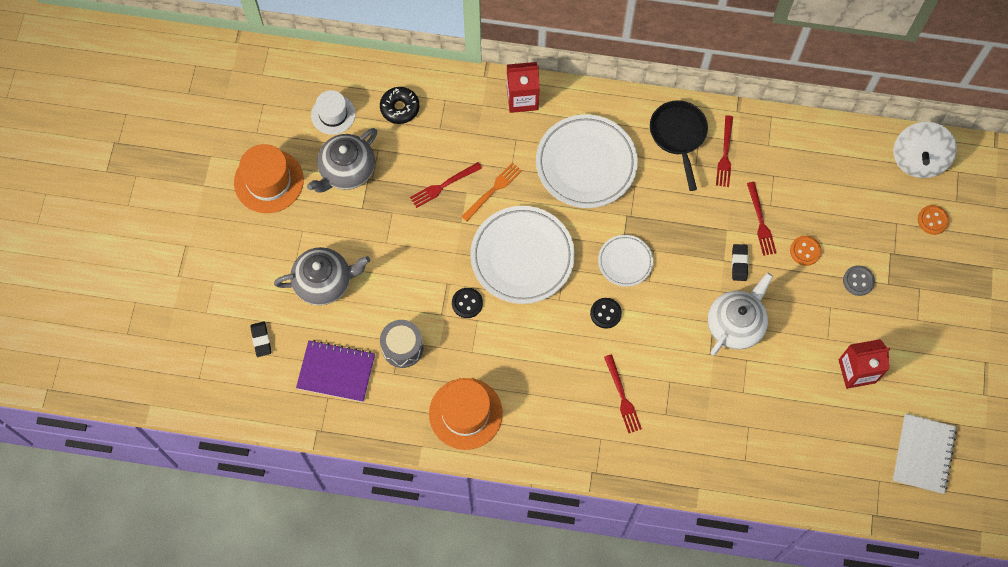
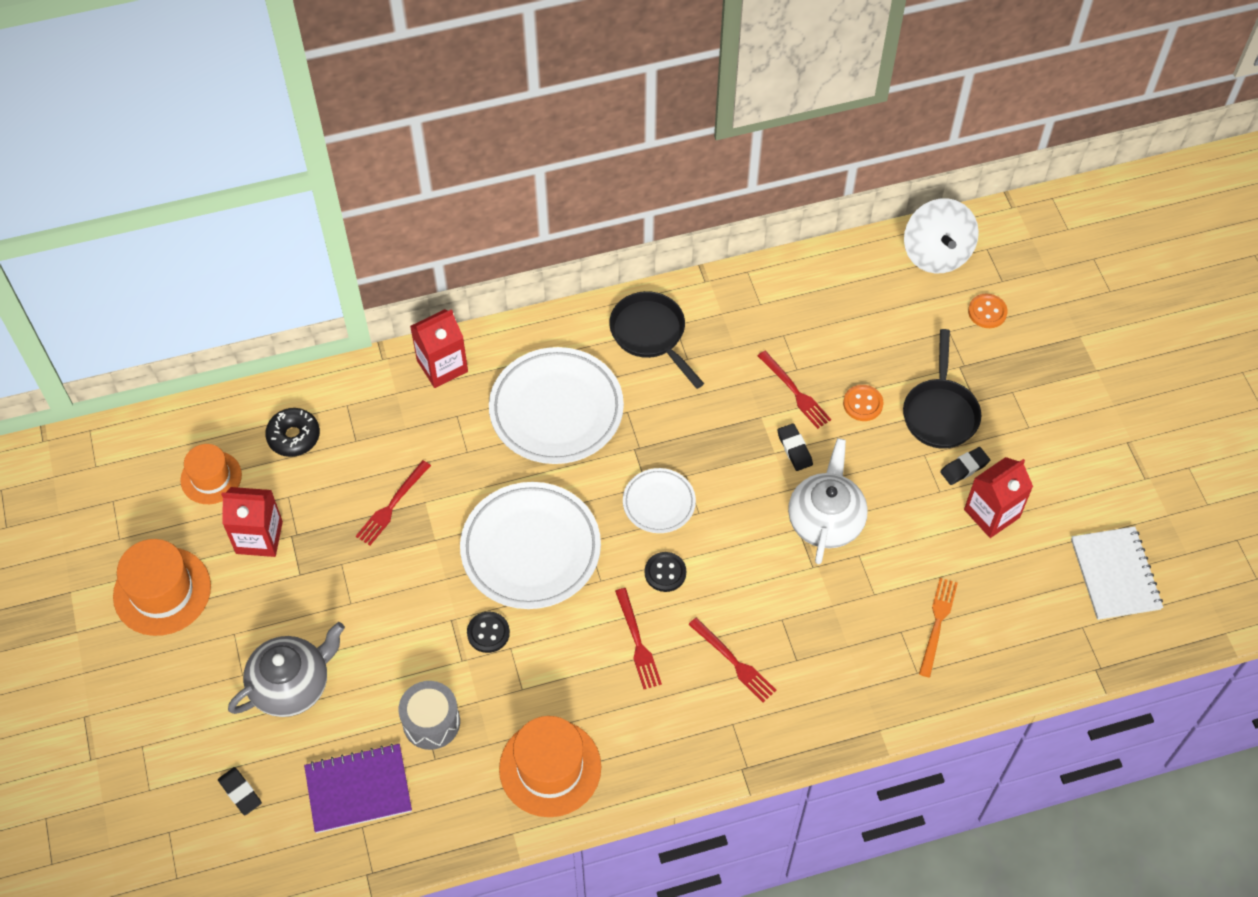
camera: 25 degrees left, 10 degrees down
grey teapot [307,128,377,193] -> red carton [221,487,283,557]
white hat [311,90,356,135] -> orange hat [180,444,242,504]
orange fork [461,163,522,221] -> orange fork moved to [919,578,958,677]
red fork [716,115,733,187] -> red fork moved to [615,588,662,689]
grey button [843,265,875,296] -> black pan [903,329,981,449]
none -> black eraser [940,447,990,485]

